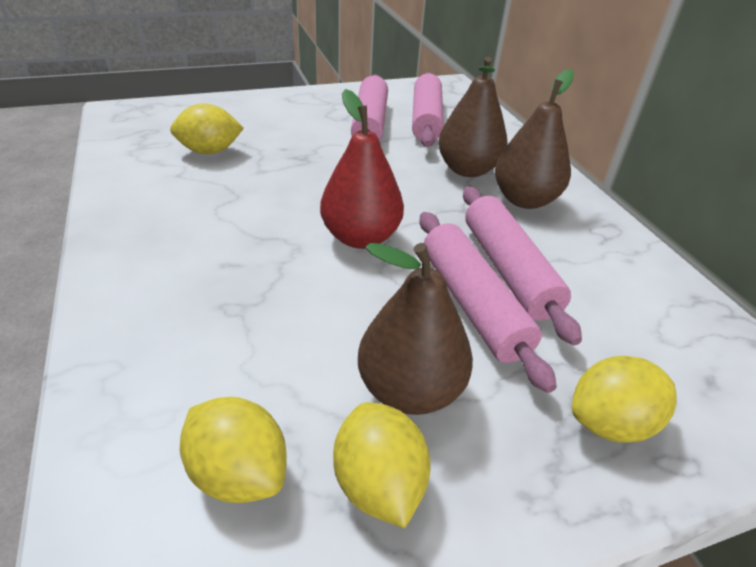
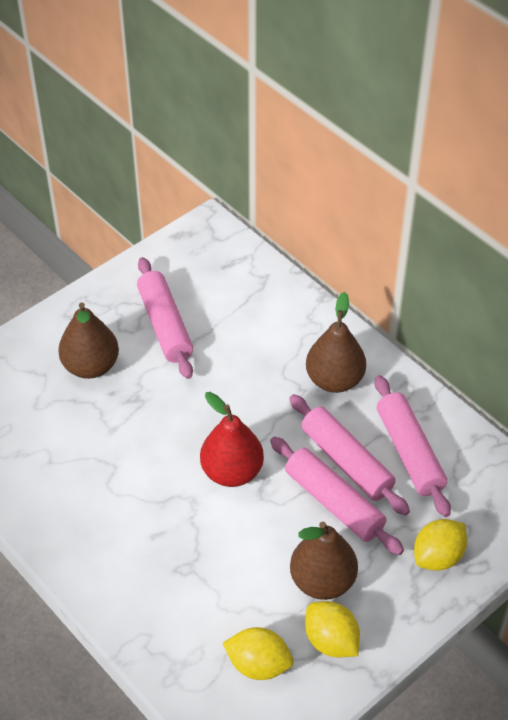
camera: 20 degrees left, 10 degrees up
yellow lemon [170,103,244,154] -> none
pink rolling pin [412,73,444,147] -> pink rolling pin moved to [375,375,451,517]
brown pear [438,57,508,177] -> brown pear moved to [58,302,119,379]

